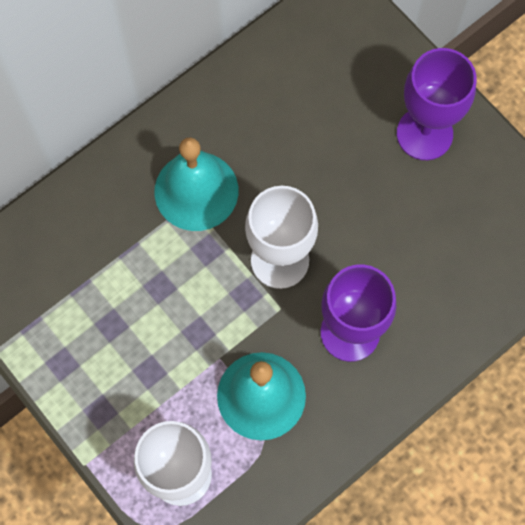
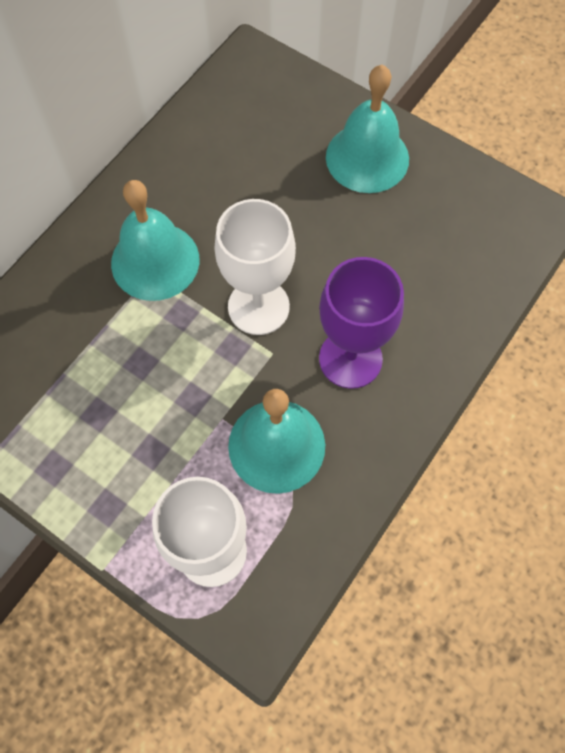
camera: 15 degrees left, 5 degrees down
purple goblet [397,48,476,160] -> turquoise bell [326,65,409,193]

